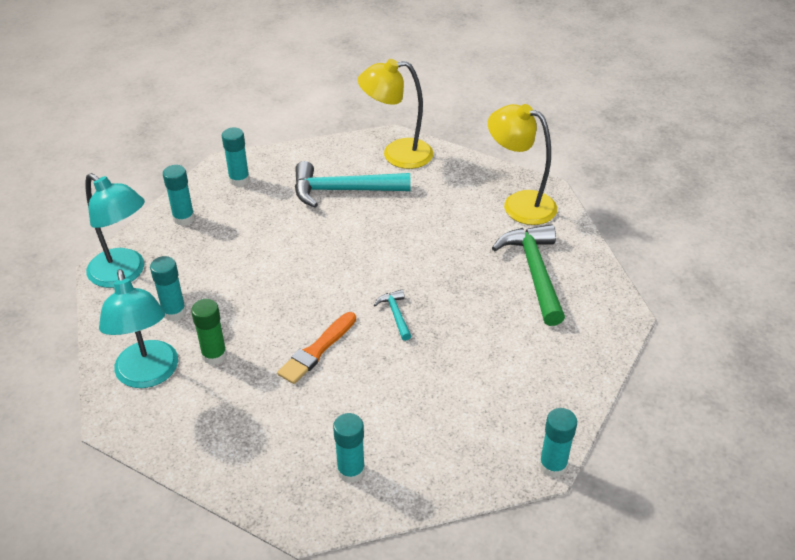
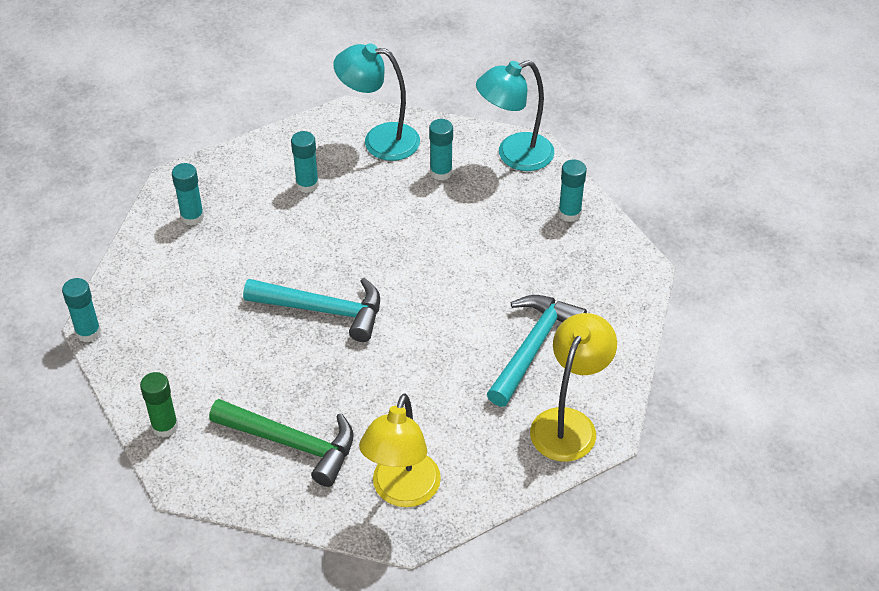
camera: 120 degrees right, 5 degrees up
green glue stick [191,299,227,365] -> green glue stick moved to [140,372,178,437]
turquoise glue stick [222,128,250,186] -> turquoise glue stick moved to [291,131,319,193]
orange brush [277,312,356,384] -> none
turquoise hammer [374,290,411,341] -> turquoise hammer [243,278,380,342], size x2.14
yellow lamp [488,104,557,225] -> yellow lamp turned 135 degrees clockwise [359,394,441,507]

